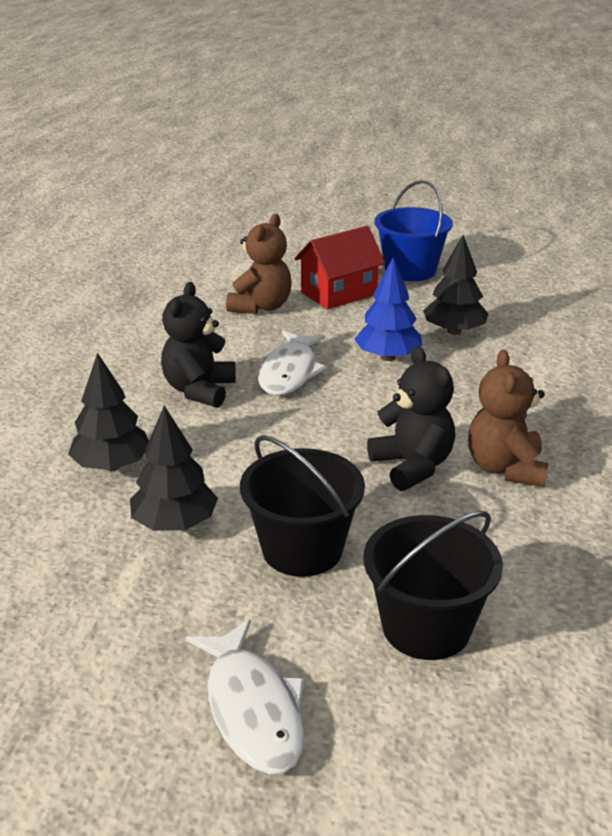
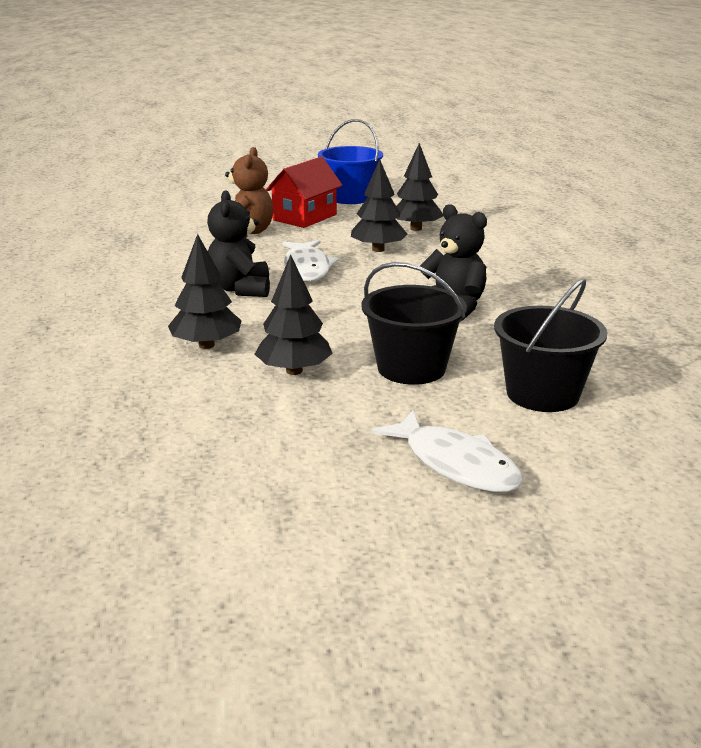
camera: 20 degrees left, 5 degrees down
blue tree [354,257,422,361] -> black tree [351,159,408,252]
brown teddy bear [468,350,549,487] -> none

